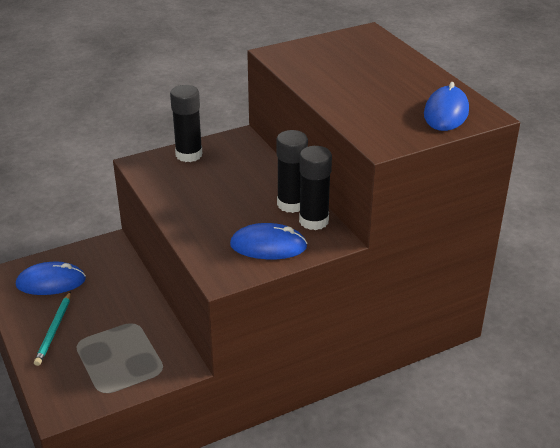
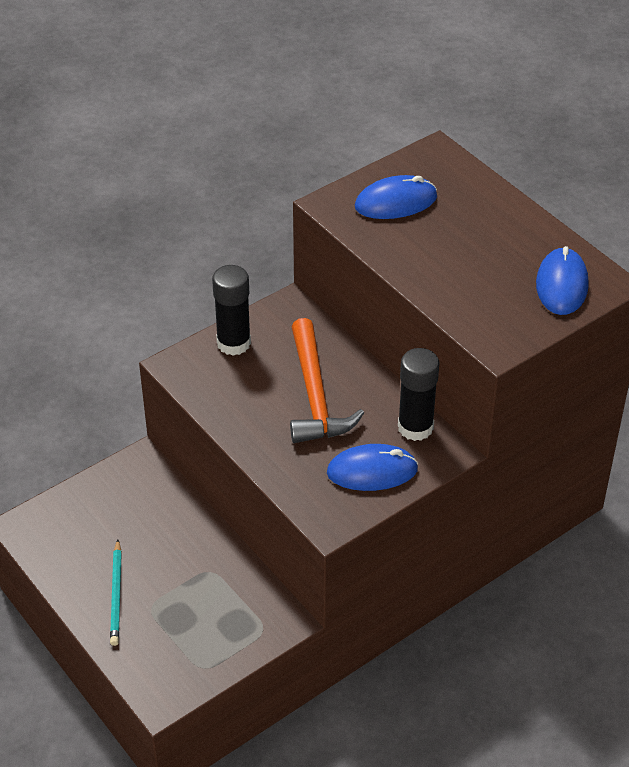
camera: 10 degrees left, 10 degrees up
blue mouse [16,262,86,295] -> blue mouse moved to [355,175,437,219]
black glue stick [276,130,308,213] -> none
none -> orange hammer [290,318,364,443]

